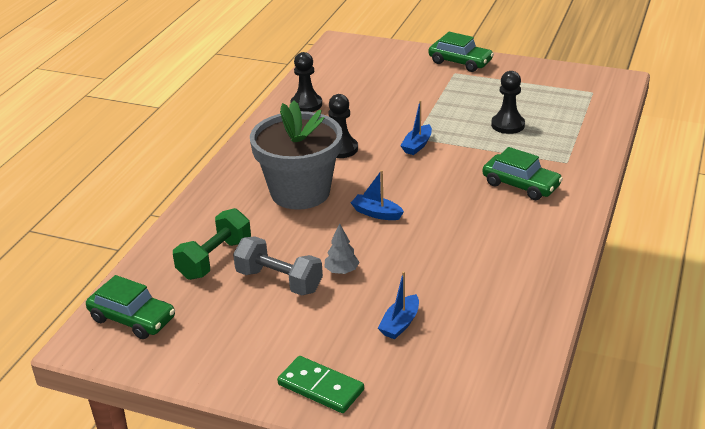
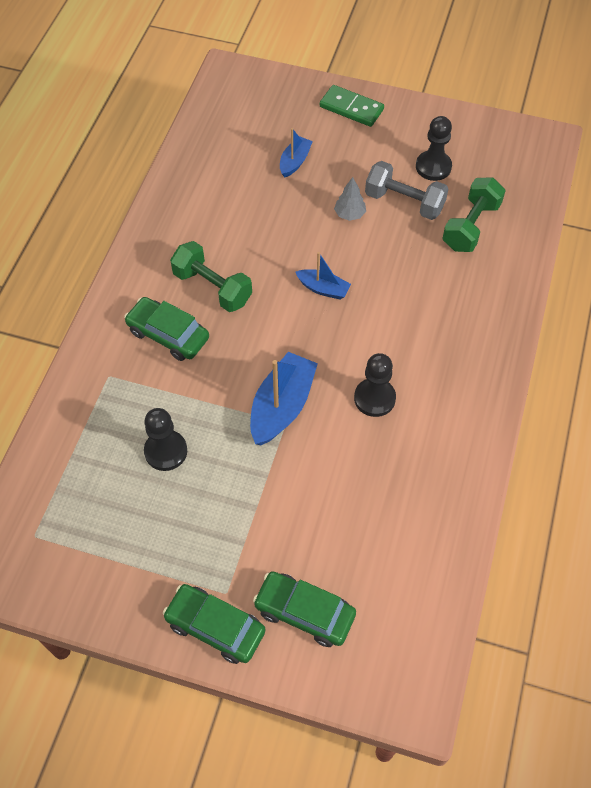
camera: 175 degrees right, 25 degrees up
green car [86,275,175,339] -> green car moved to [253,571,356,647]
grey flower pot [250,100,342,210] -> none
black pawn [291,52,322,112] -> black pawn moved to [416,116,452,181]
blue boat [401,100,432,155] -> blue boat [250,352,318,445], size x1.76
none -> green dumbbell [170,241,252,312]

